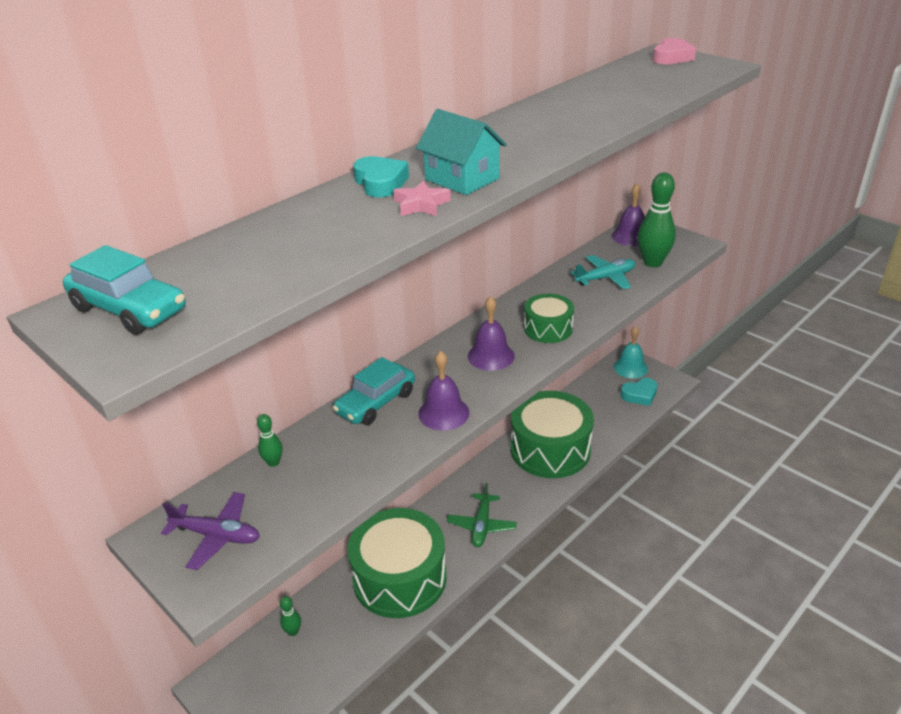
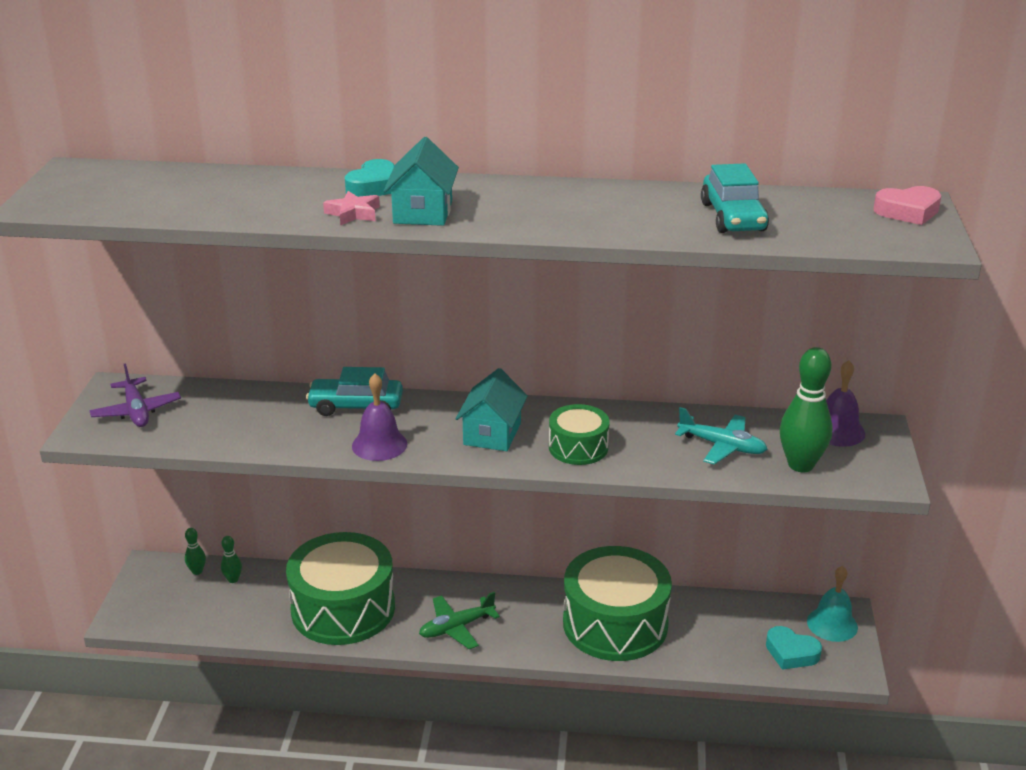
camera: 50 degrees right, 5 degrees down
turquoise car [63,245,186,335] -> turquoise car moved to [701,163,769,233]
green bowling pin [257,414,283,467] -> green bowling pin moved to [185,528,206,575]
purple bell [468,296,515,371] -> turquoise house [456,368,528,451]

